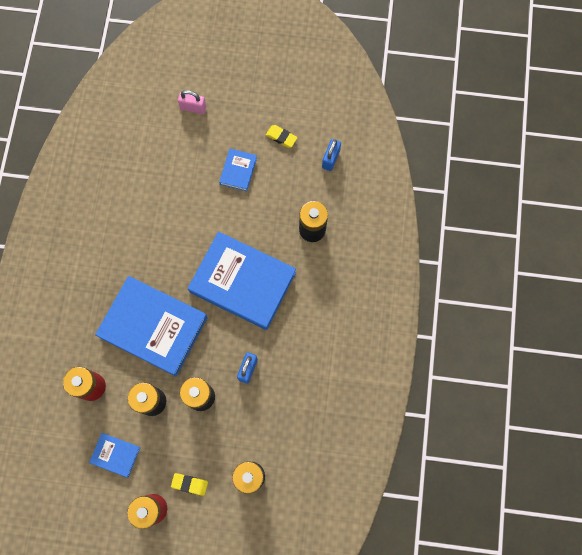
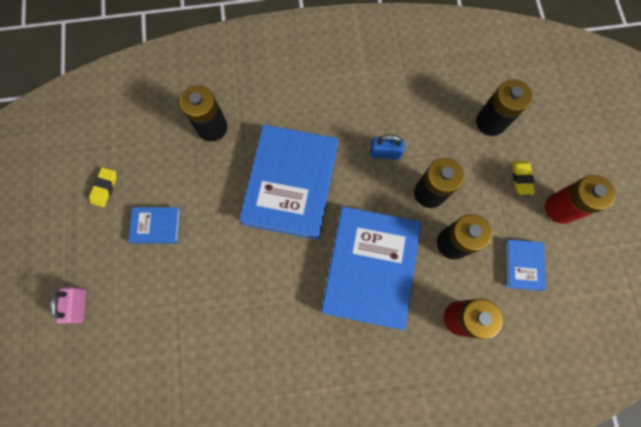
camera: 105 degrees left, 0 degrees up
blue padlock [322,139,341,171] -> none

